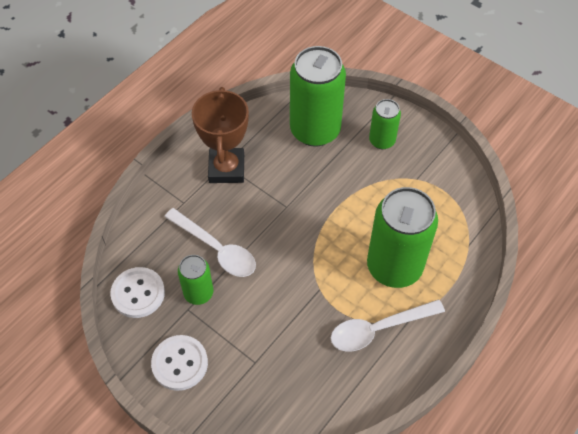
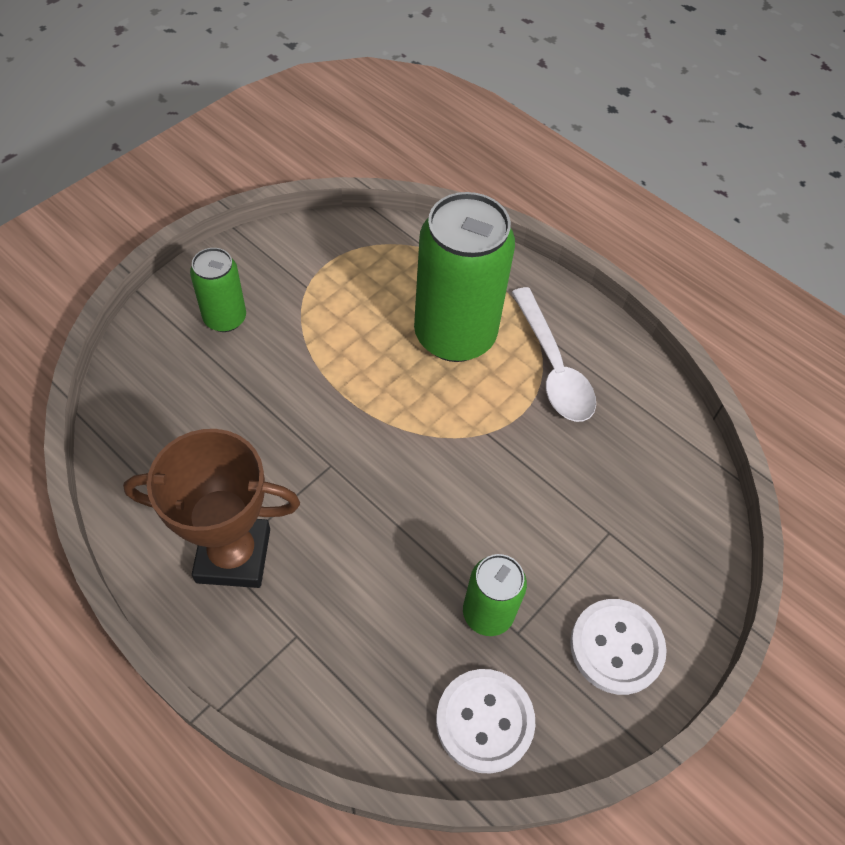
camera: 90 degrees left, 0 degrees up
white spoon [164,208,256,277] -> none
green can [290,46,346,147] -> none

